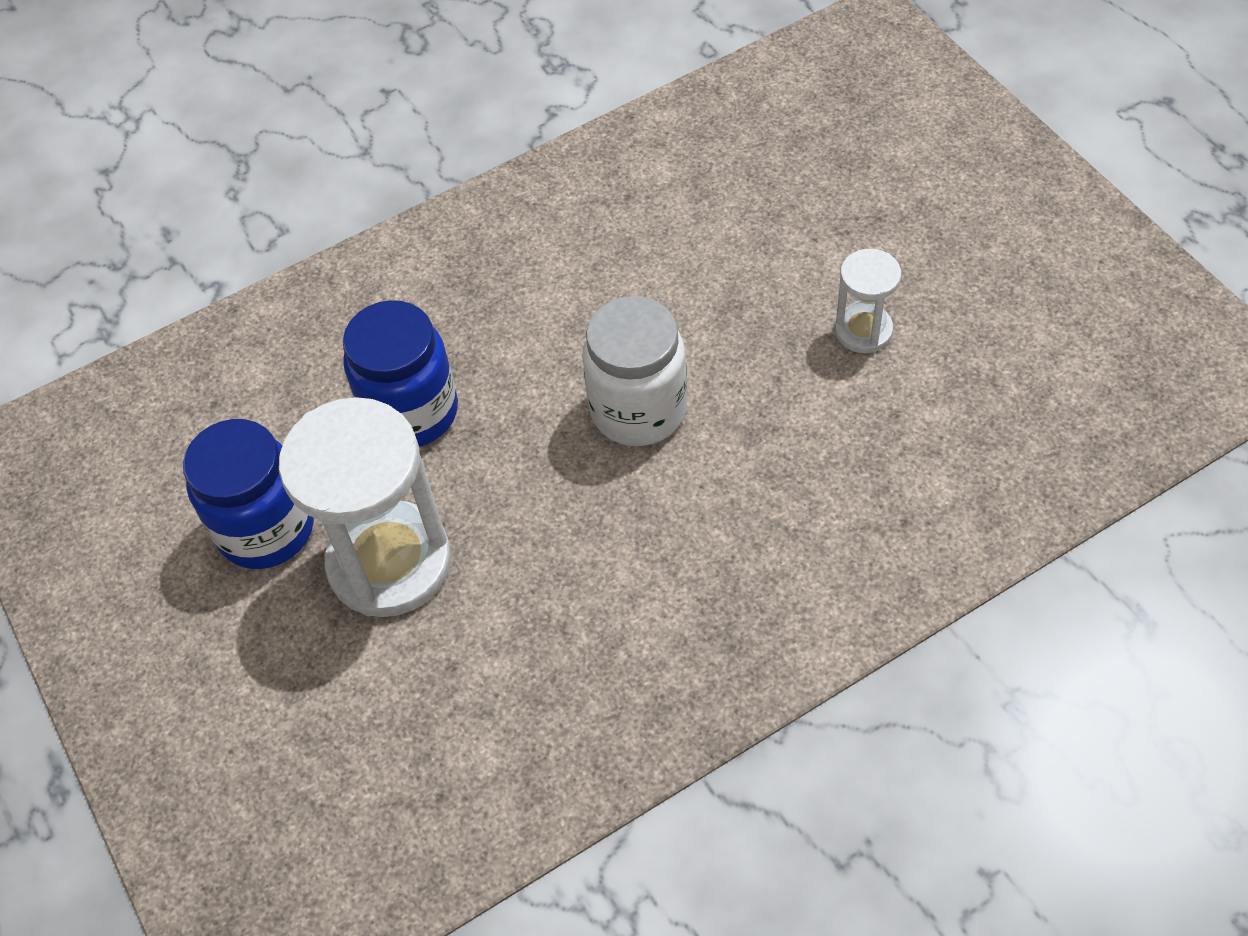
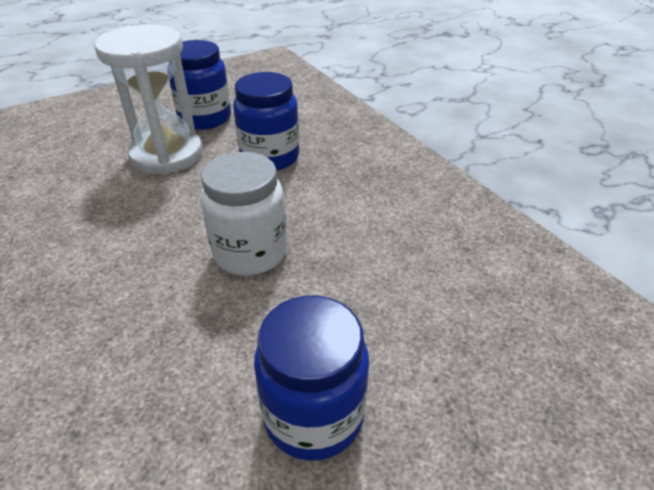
camera: 85 degrees right, 15 degrees down
white hourglass [835,249,901,353] -> blue jar [254,296,369,461]

